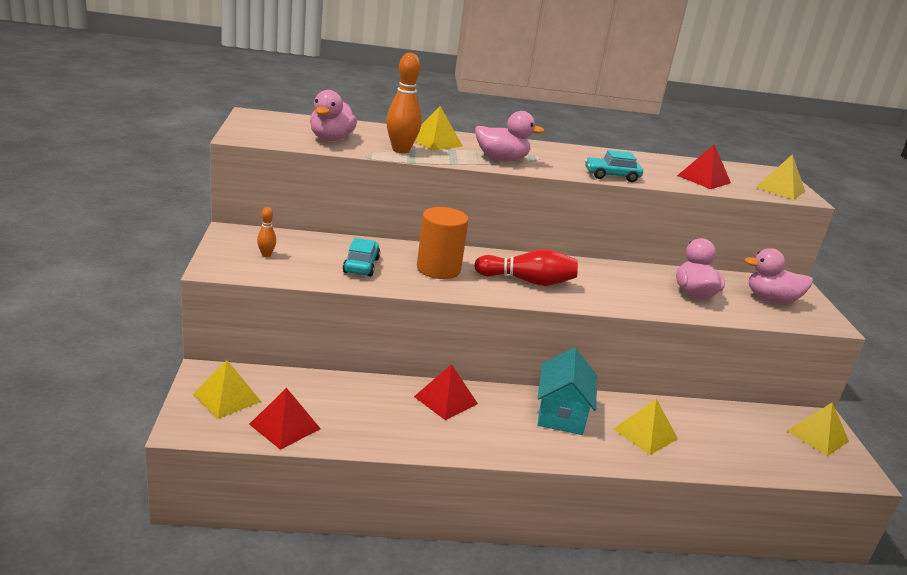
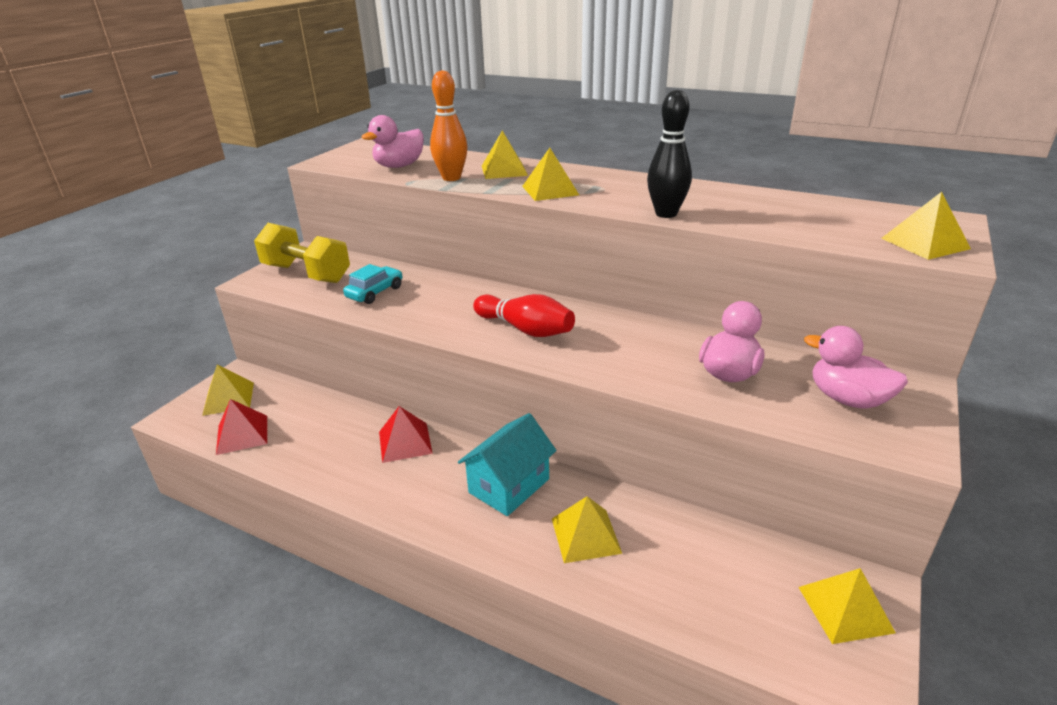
camera: 35 degrees right, 5 degrees up
orange bowling pin [257,207,276,257] -> yellow dumbbell [254,223,350,283]
orange cylinder [417,207,469,279] -> none
pink duck [475,111,545,161] -> yellow pyramid [522,148,579,201]
turquoise car [585,150,643,182] -> black bowling pin [647,90,692,218]
red pyramid [677,144,731,189] -> none

